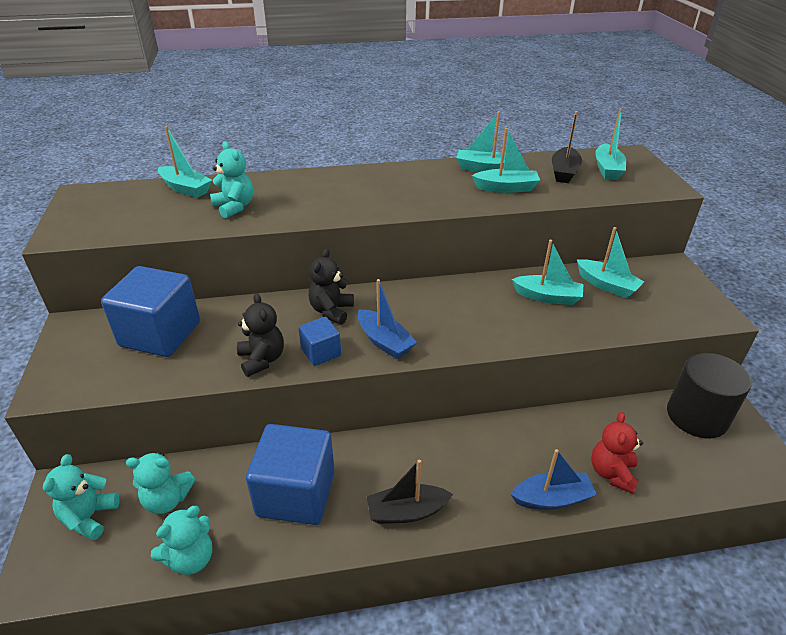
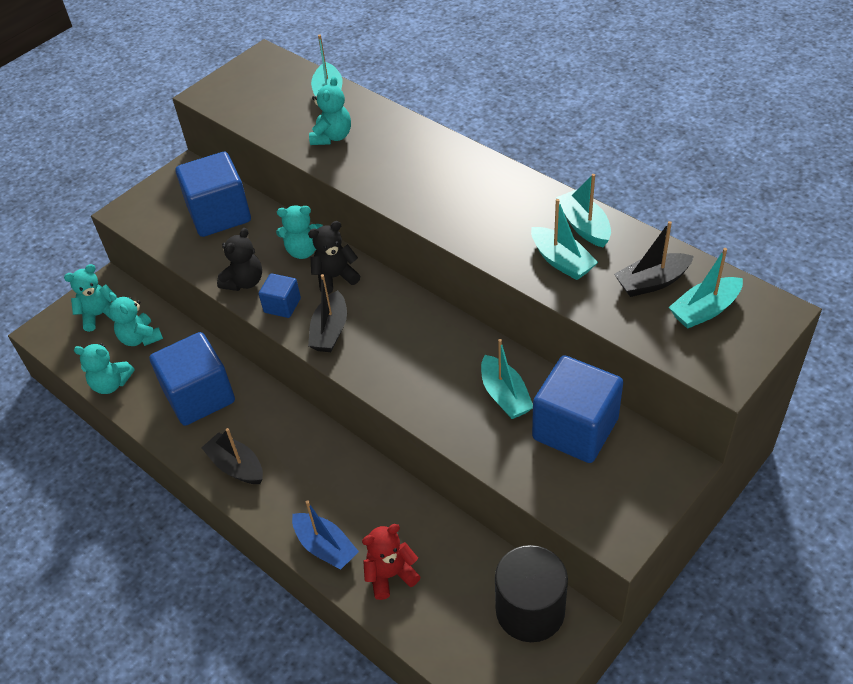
camera: 55 degrees right, 10 degrees up
blue boat [358,279,417,359] -> black boat [308,274,347,352]
turquoise boat [577,227,644,298] -> blue cube [532,355,623,463]
none -> turquoise teddy bear [276,205,323,259]

